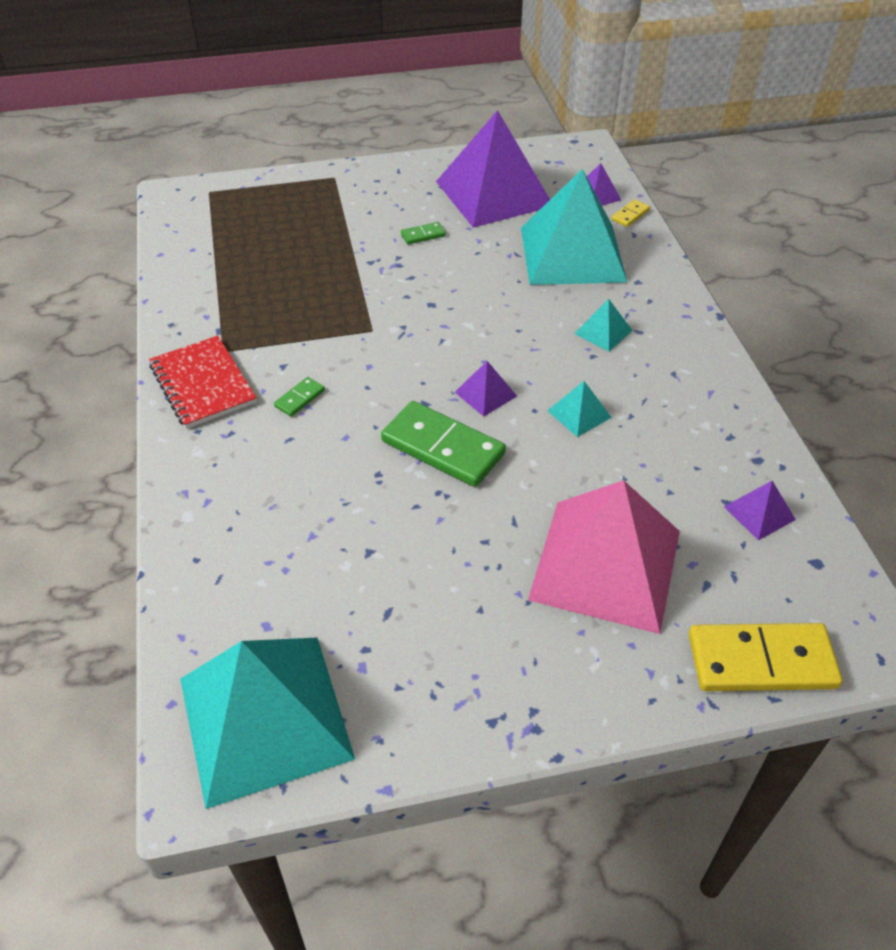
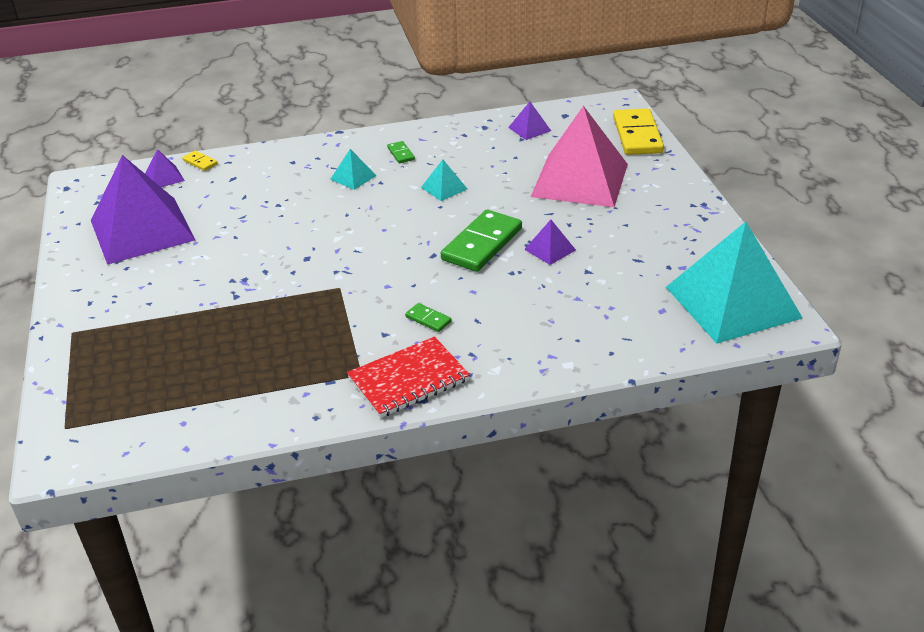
camera: 90 degrees left, 10 degrees down
green domino [401,222,446,245] -> green domino moved to [387,141,415,163]
purple pyramid [455,361,517,417] -> purple pyramid moved to [524,220,576,265]
turquoise pyramid [521,169,627,285] -> none

